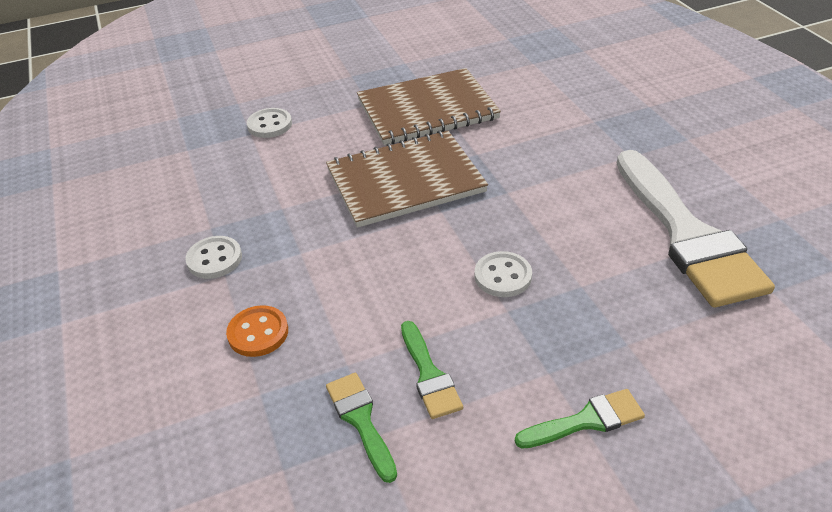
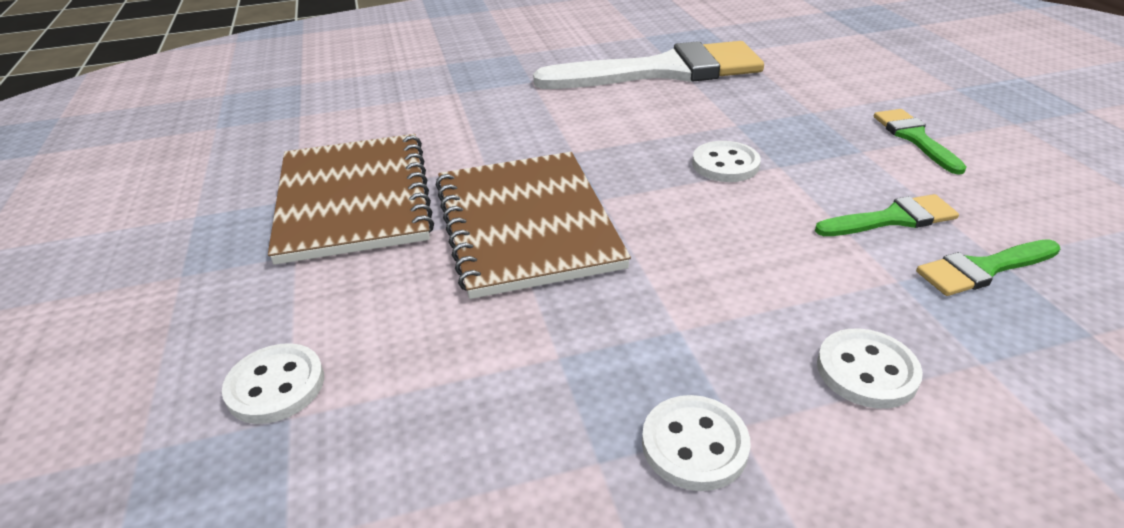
camera: 85 degrees left, 5 degrees down
orange button [226,305,288,357] -> white button [817,328,923,409]

